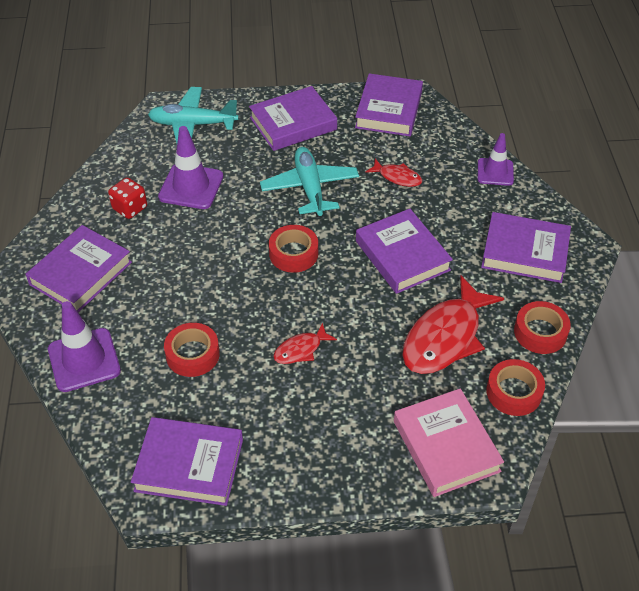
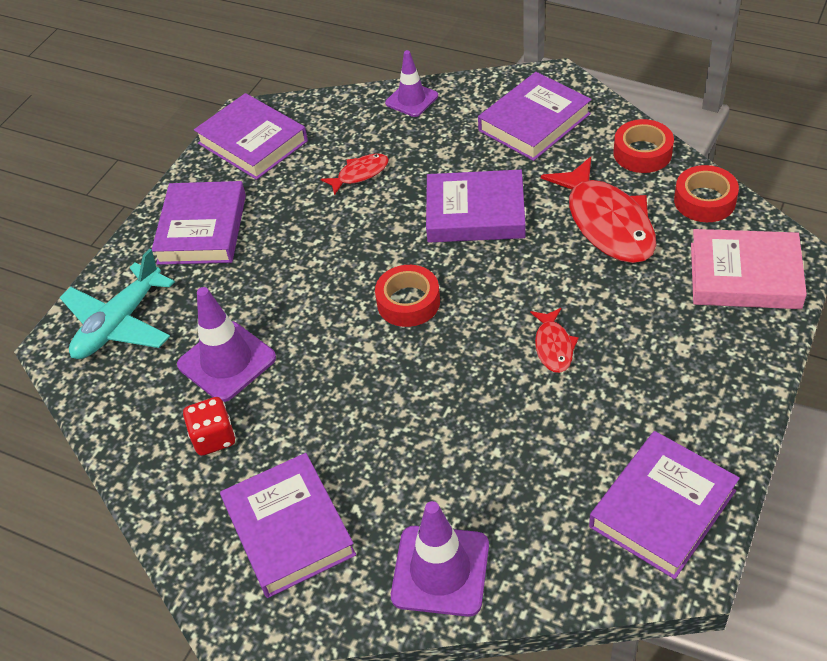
camera: 55 degrees left, 0 degrees up
red tape [164,323,220,377] -> none
turquoise plane [260,147,359,217] -> none

